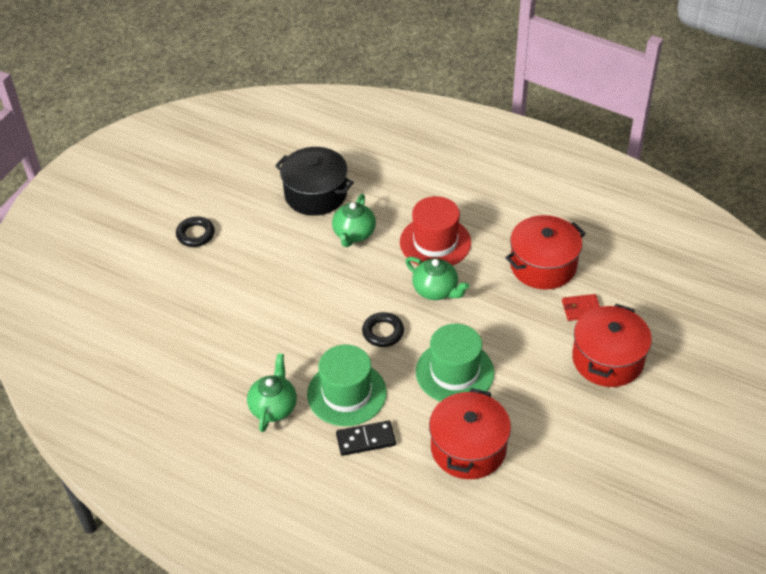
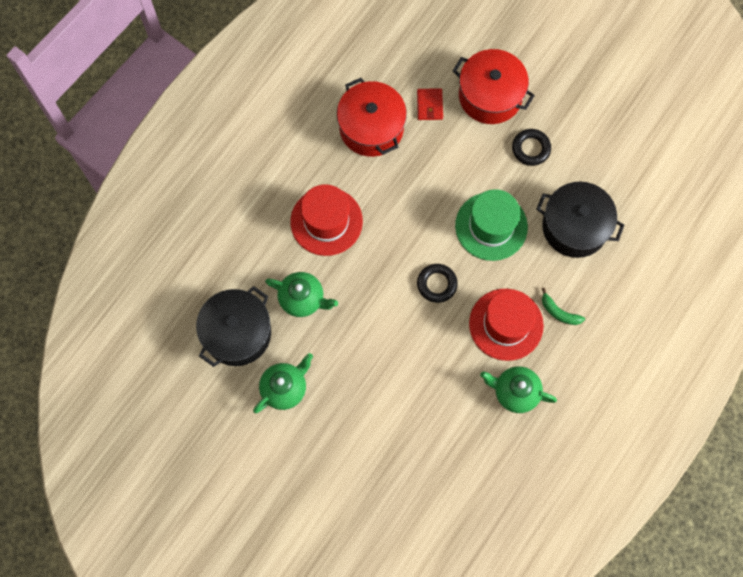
camera: 85 degrees left, 25 degrees up
black ring [176,217,215,247] -> black ring moved to [512,129,551,166]
green hat [307,345,387,426] -> red hat [469,289,544,361]
black domino [336,420,396,456] -> green banana [542,287,585,325]
green teapot [405,257,469,300] -> green teapot moved to [253,353,313,413]
red pot [429,388,511,479] -> black pot [536,182,624,258]

